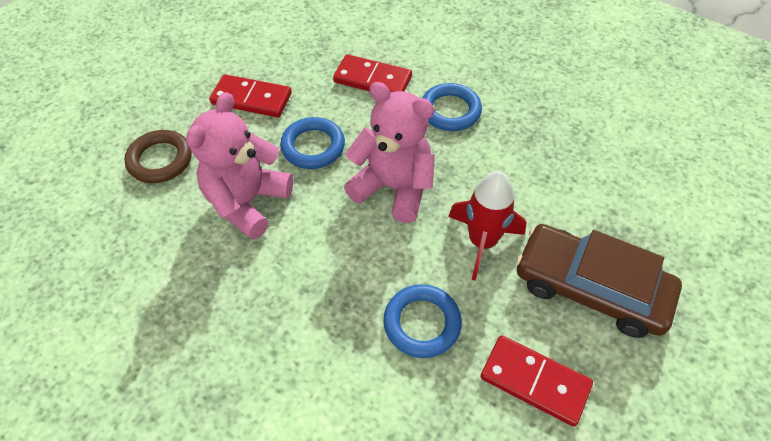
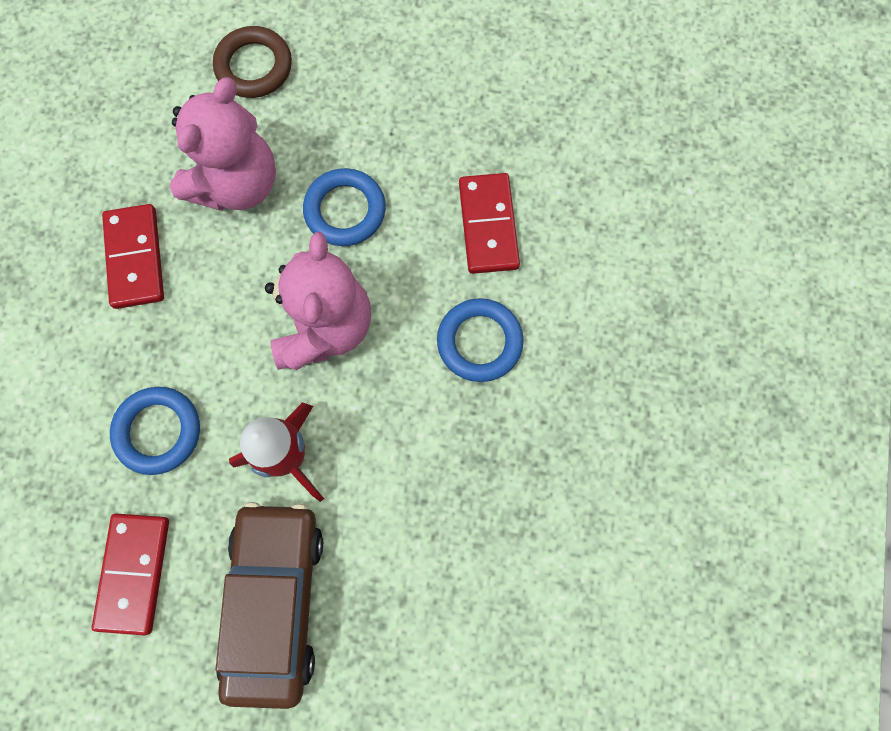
camera: 65 degrees right, 20 degrees up
pink teddy bear [186,92,293,240] -> pink teddy bear turned 120 degrees clockwise [170,77,276,211]
red domino [209,74,292,117] -> red domino moved to [102,204,164,309]

